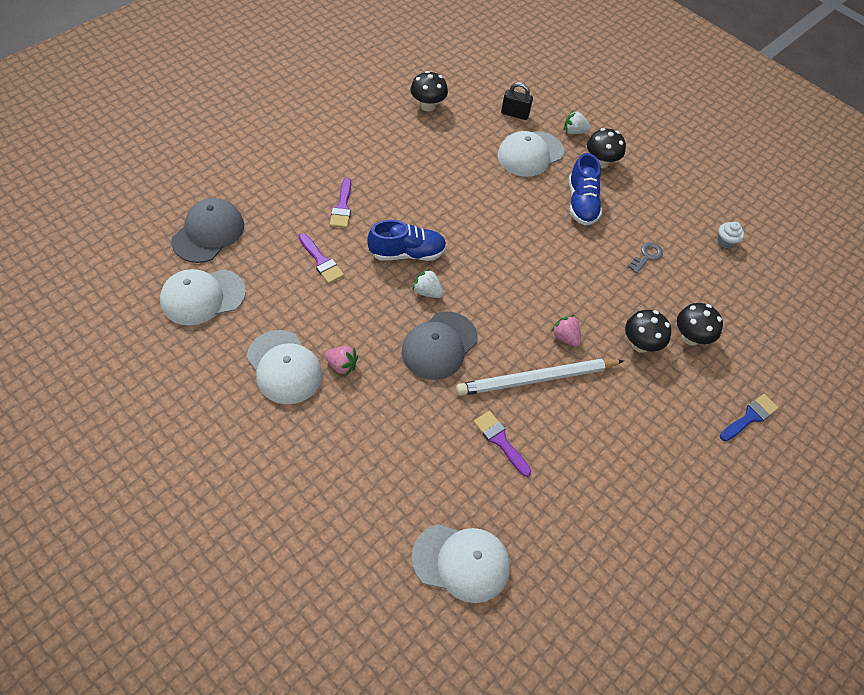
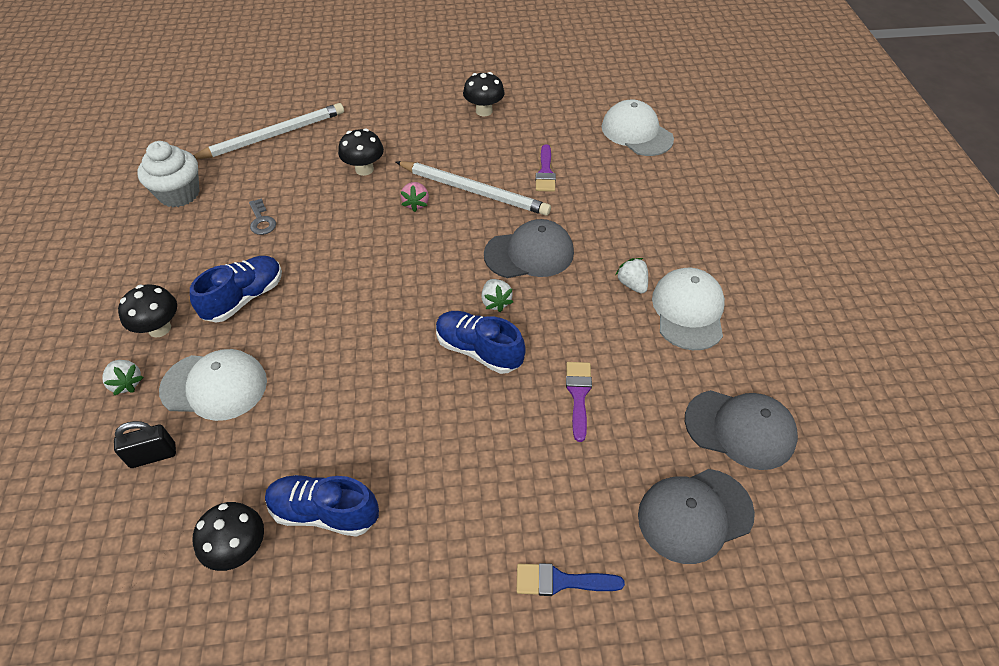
camera: 135 degrees left, 5 degrees down
white cap [160,269,246,325] -> grey cap [685,390,798,470]
pink strawberry [325,346,358,376] -> white strawberry [615,258,648,294]
purple brush [330,178,351,228] -> none
black padlock [501,82,533,120] -> black padlock turned 75 degrees counterclockwise [114,421,176,468]
grey key [628,242,663,273] -> grey key turned 105 degrees counterclockwise [249,199,276,235]
black mushroom [677,303,723,346] -> black mushroom moved to [463,72,505,116]
white cupcake [717,221,744,249] -> white cupcake [137,141,200,207], size x1.98
blue brush [720,394,779,441] -> blue brush moved to [516,563,625,596]
none -> white pencil [193,103,344,159]
none -> blue shoe [265,475,379,537]

